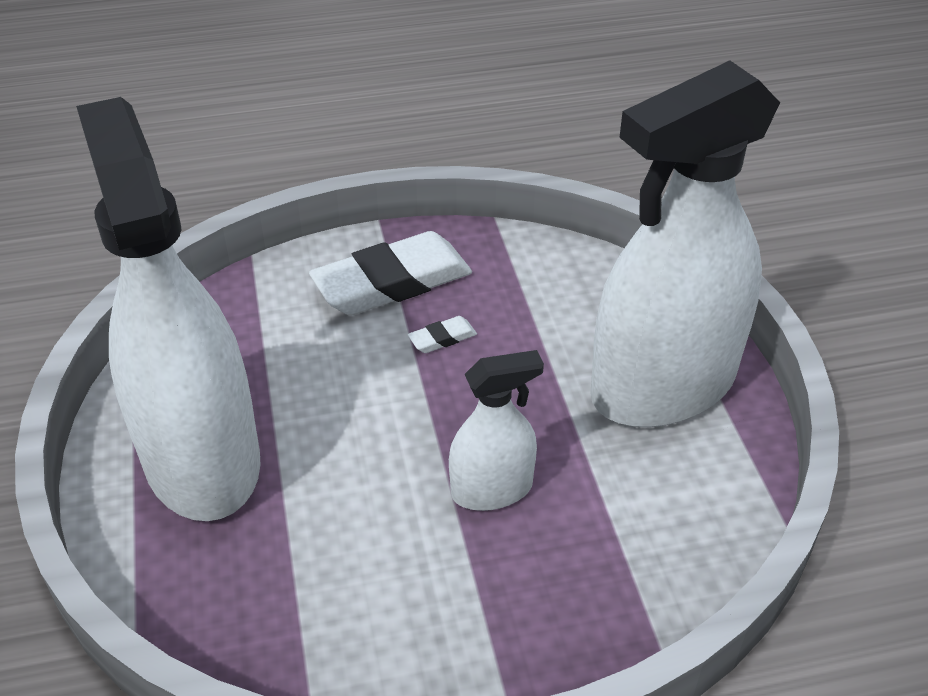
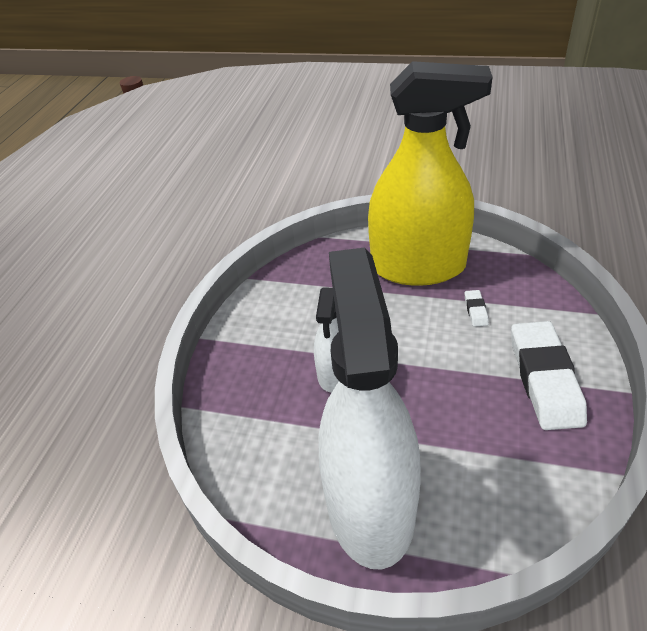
camera: 120 degrees right, 0 degrees up
white spray bottle [76,97,261,521] -> yellow spray bottle [368,61,493,286]
white eraser [408,316,477,353] -> white eraser moved to [465,290,489,327]

